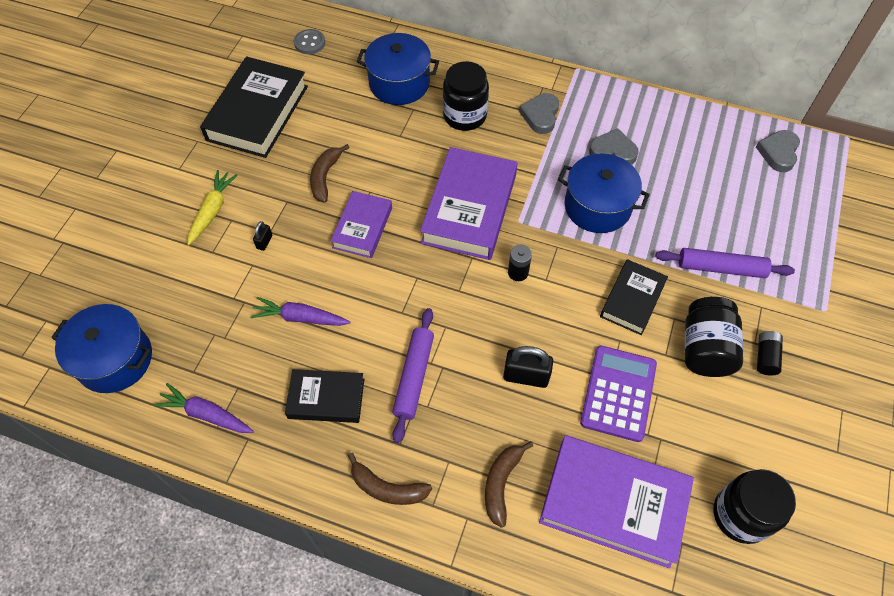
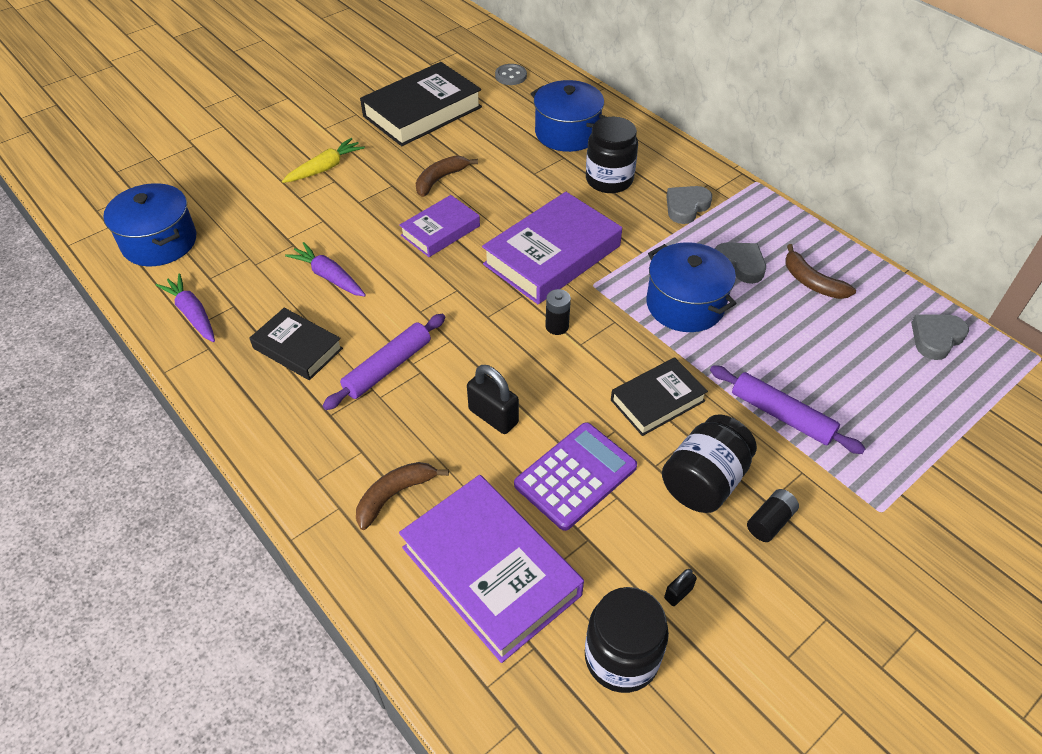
camera: 30 degrees right, 10 degrees down
black padlock [253,221,272,251] -> black padlock moved to [664,569,697,606]
brown banana [348,453,432,505] -> brown banana moved to [785,244,856,299]

